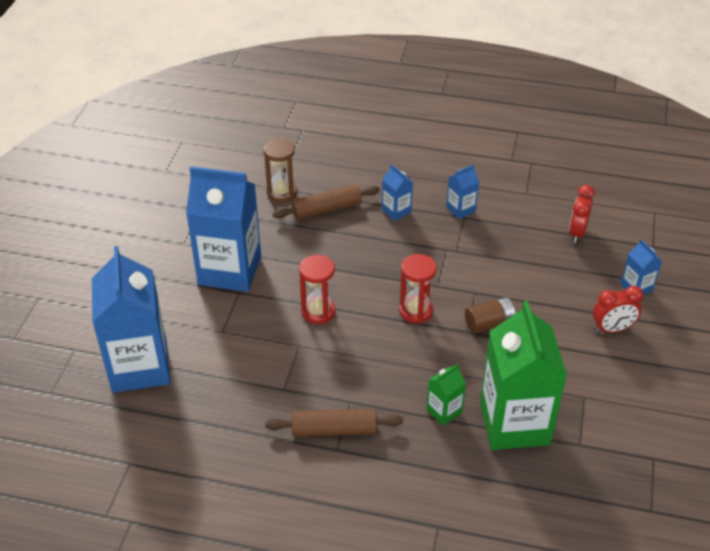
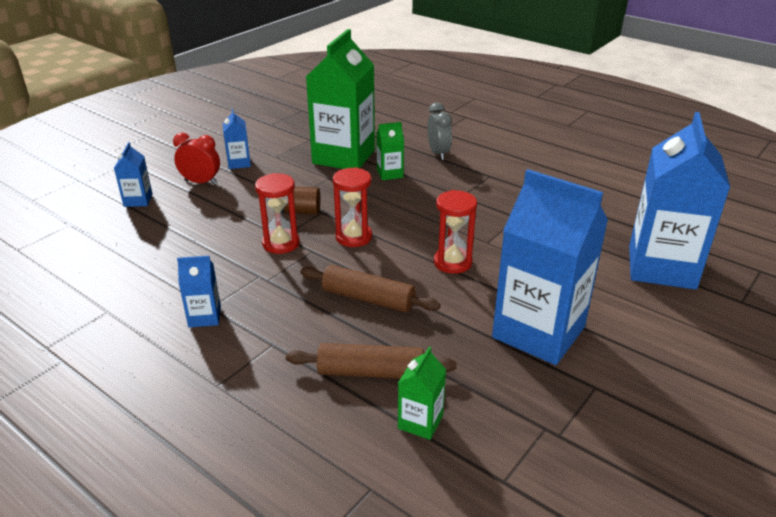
camera: 155 degrees left, 10 degrees down
brown hourglass [263,138,297,202] -> green carton [398,347,446,440]
brown rolling pin [265,409,403,437] -> brown rolling pin moved to [301,265,440,312]
blue carton [382,164,413,221] -> blue carton moved to [223,109,251,169]
red clock [569,185,595,243] -> none
none -> red hourglass [255,173,299,254]
none -> grey clock [427,103,452,160]

